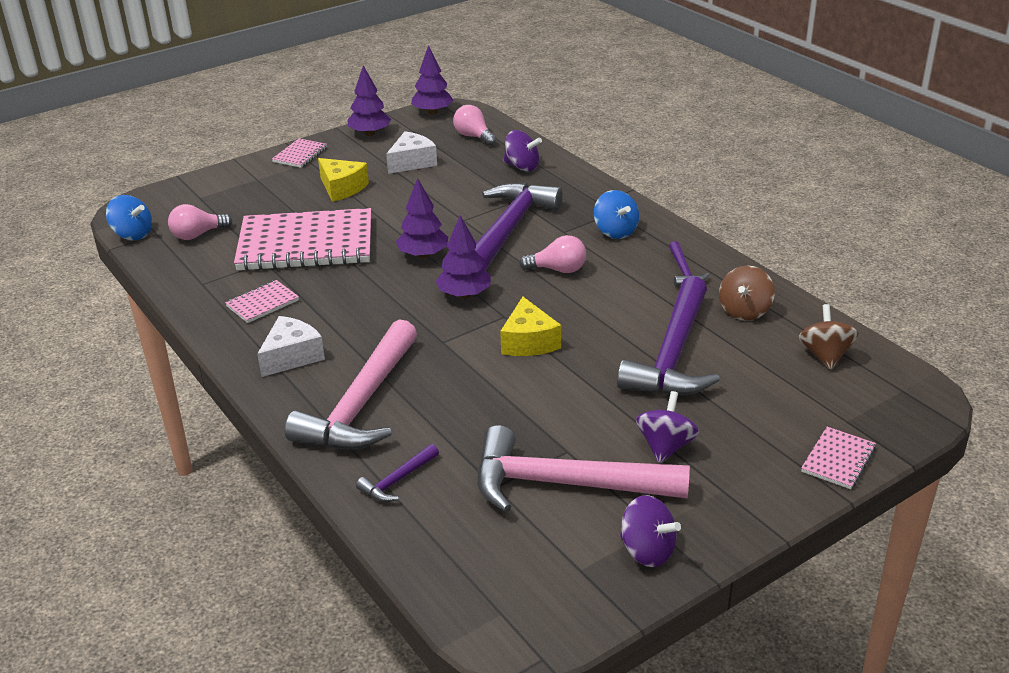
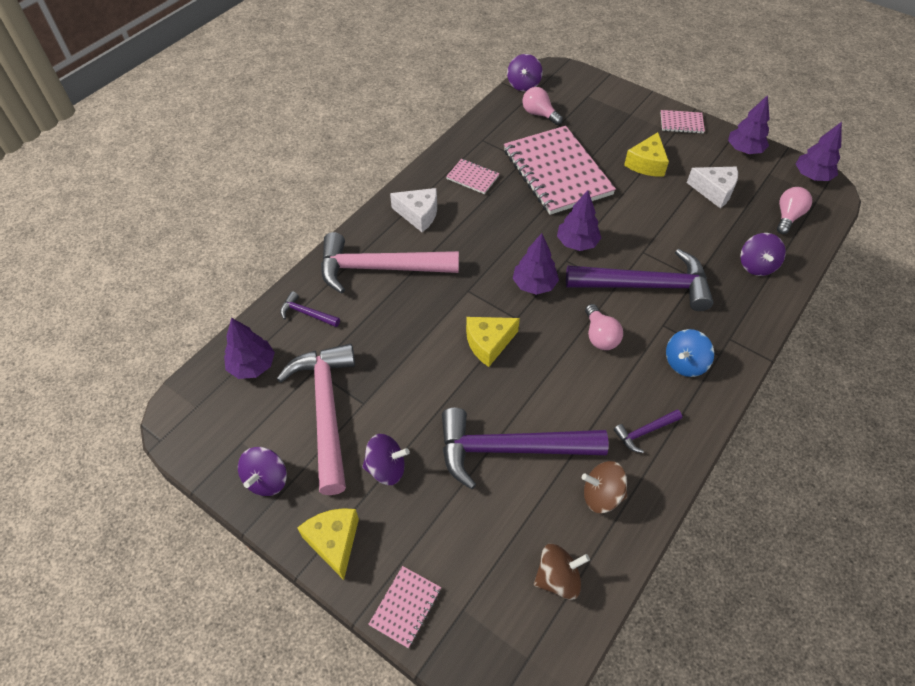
camera: 70 degrees right, 20 degrees up
blue spinning top [106,195,152,240] -> purple spinning top [507,54,543,91]
pink notebook [801,427,876,489] -> pink notebook turned 75 degrees counterclockwise [368,566,441,648]
none -> purple tree [224,318,275,379]
none -> yellow cheese [297,508,359,580]

